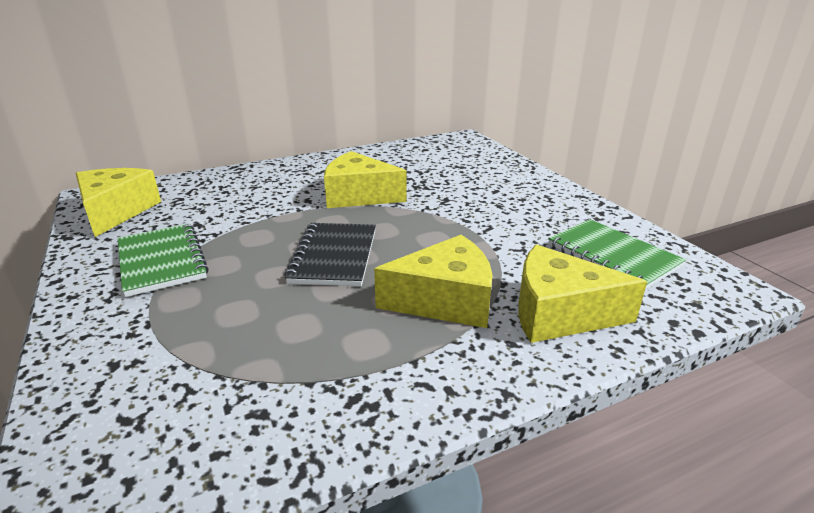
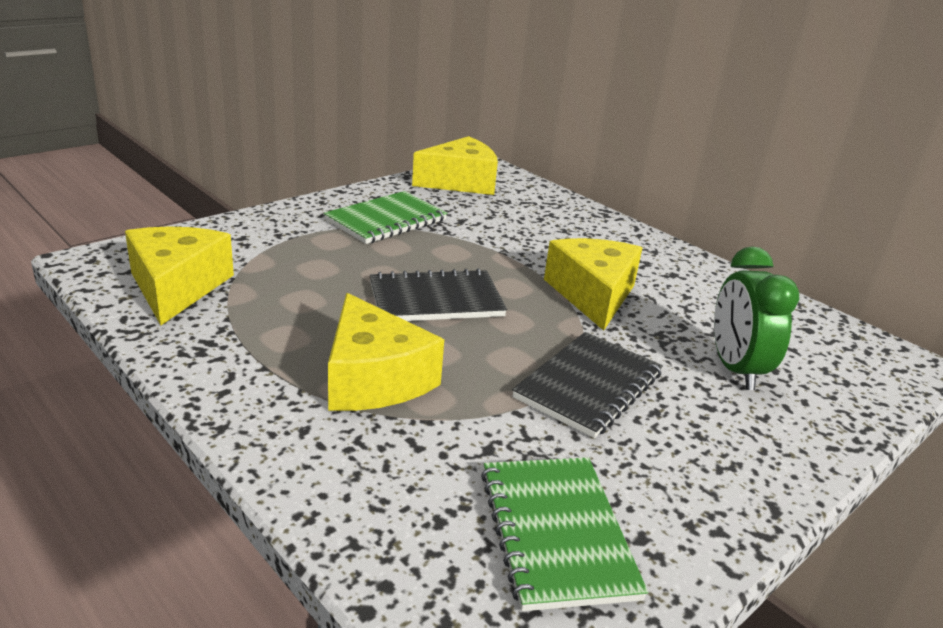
camera: 70 degrees right, 0 degrees up
yellow cheese [518,244,647,343] -> yellow cheese moved to [125,226,234,325]
green notebook [548,219,686,290] -> green notebook turned 45 degrees counterclockwise [481,457,648,611]
none -> black notebook [512,332,663,438]
none -> green clock [714,246,799,390]

